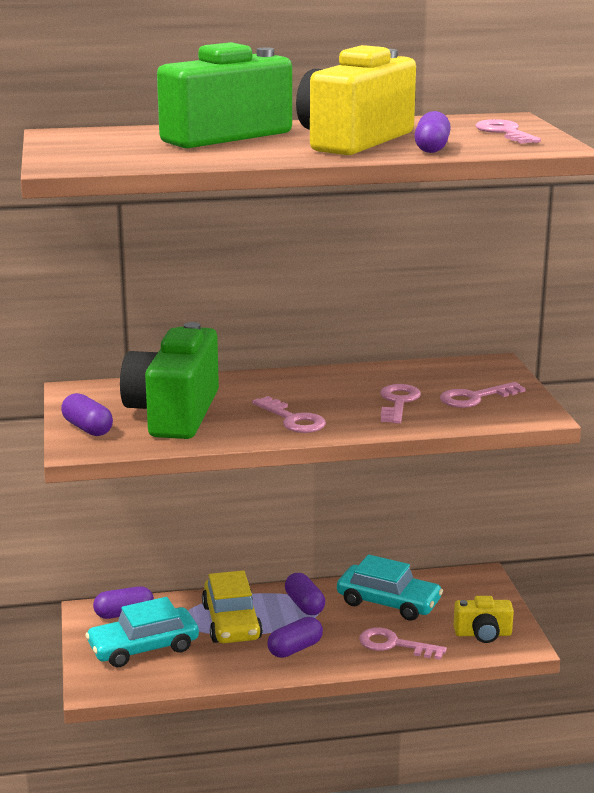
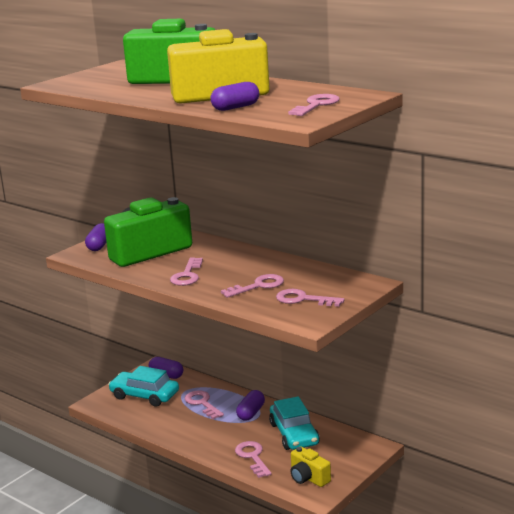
camera: 50 degrees right, 0 degrees up
yellow car [202,570,263,643] -> pink key [185,390,224,419]
purple capsule [267,617,323,658] -> none

